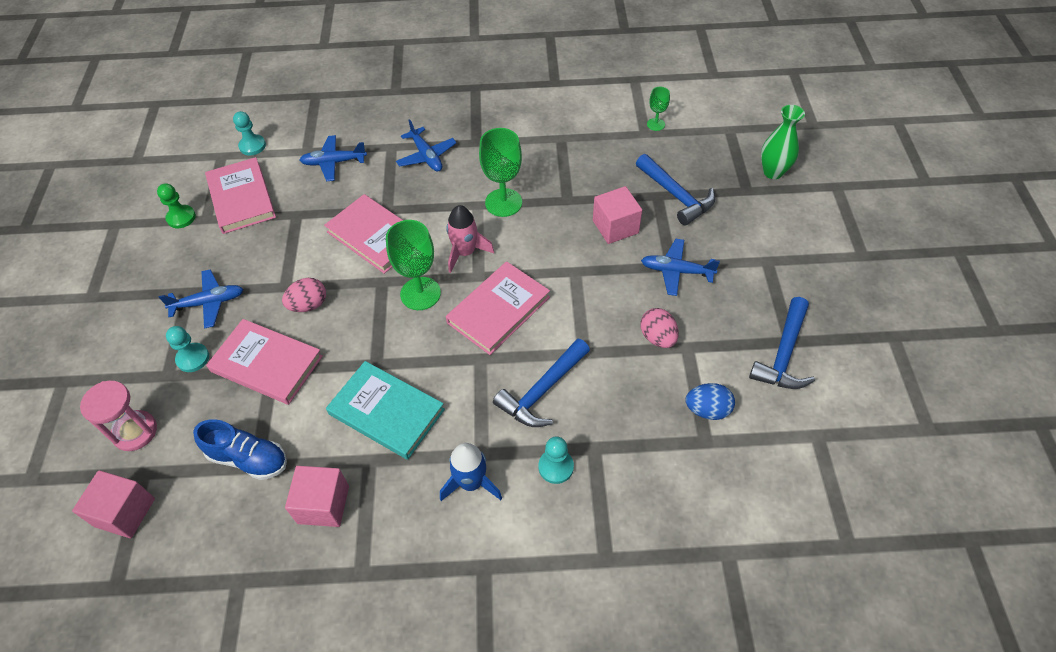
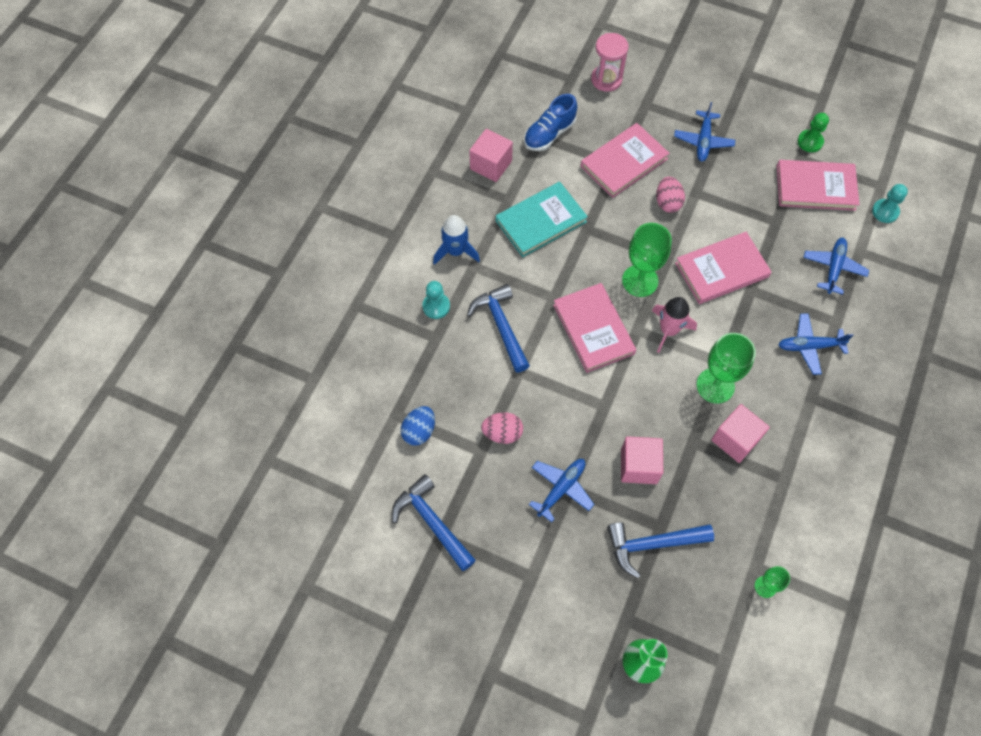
camera: 115 degrees right, 10 degrees up
pink cube [72,470,155,538] -> pink cube moved to [711,404,770,463]
turquoise pawn [166,326,209,372] -> none

